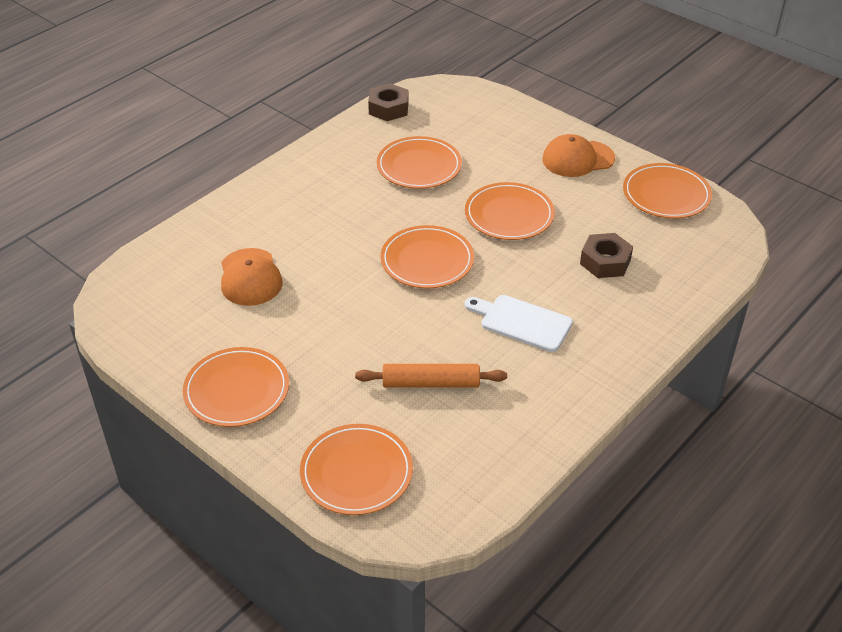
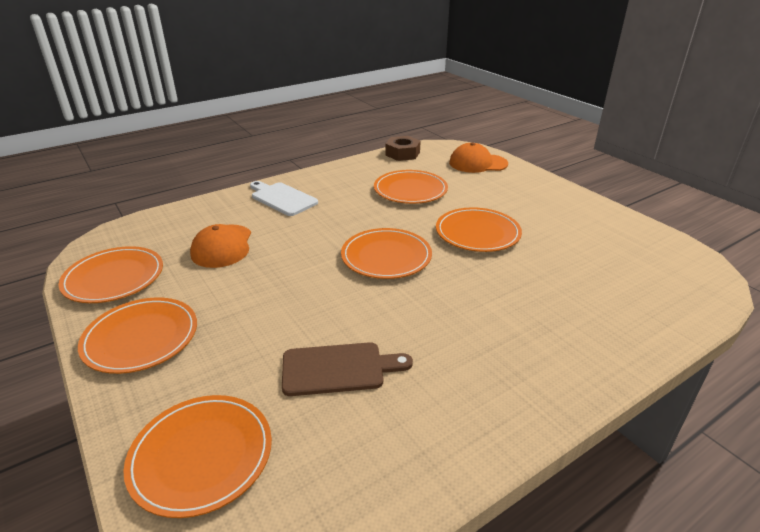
camera: 15 degrees right, 10 degrees down
orange rolling pin [355,364,507,388] -> brown cutting board [282,342,413,396]
white cutting board [465,295,573,352] -> white cutting board moved to [250,181,318,216]
orange cap [542,134,615,177] -> orange cap moved to [449,142,508,173]
brown nut [580,233,633,278] -> none
orange plate [623,163,712,218] -> orange plate moved to [58,246,163,303]

